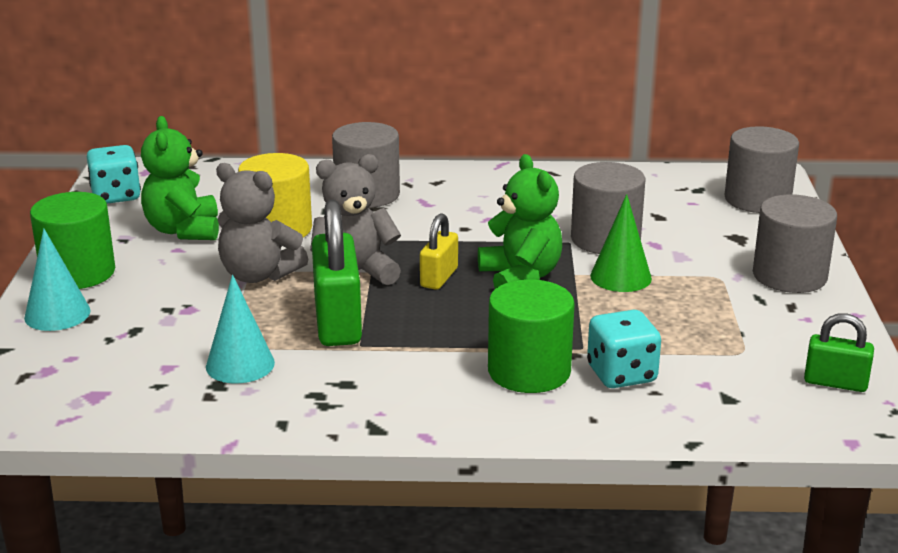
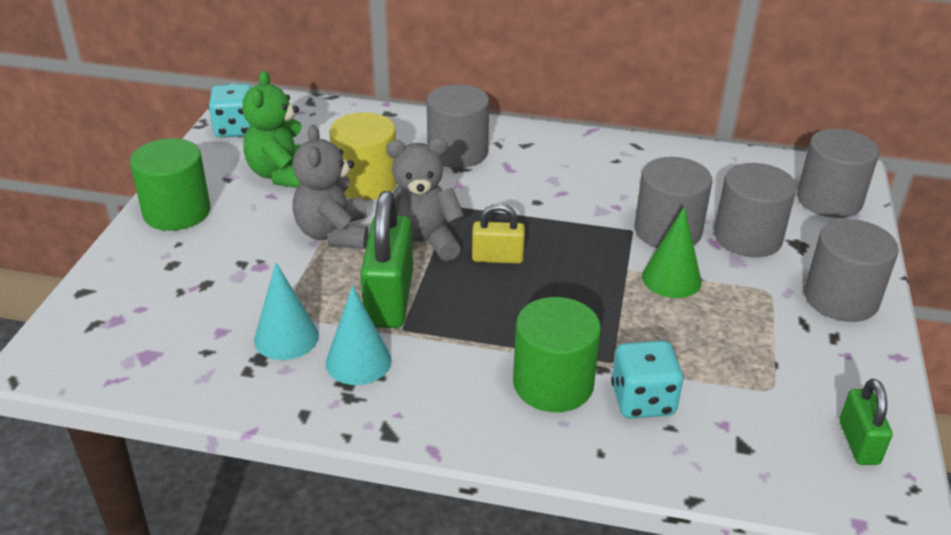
camera: 10 degrees right, 10 degrees up
turquoise cone [24,228,91,331] -> turquoise cone moved to [326,286,392,385]
grey teddy bear [216,163,308,283] -> grey teddy bear turned 45 degrees clockwise [292,125,369,249]
yellow padlock [420,213,458,290] -> yellow padlock turned 60 degrees clockwise [472,203,525,264]
green teddy bear [478,154,562,289] -> none
green padlock [804,313,874,392] -> green padlock turned 60 degrees clockwise [840,379,892,465]
none -> grey cylinder [714,163,797,257]

